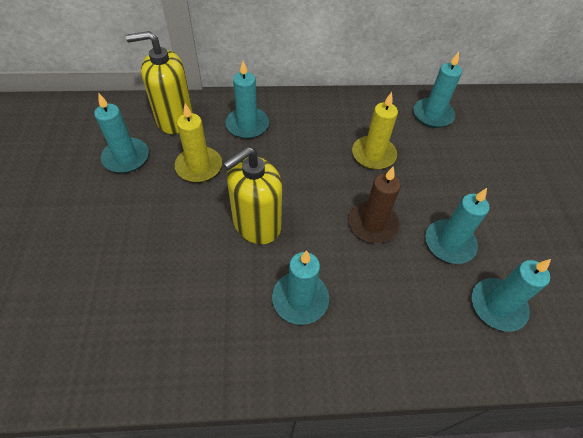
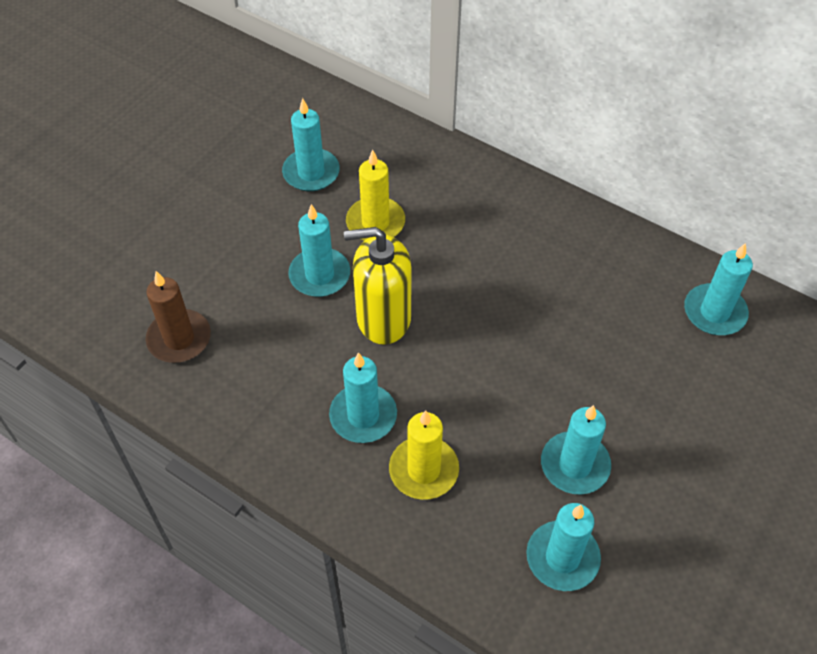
camera: 40 degrees right, 0 degrees up
yellow soap dispenser [126,31,193,134] -> none
turquoise candle [225,61,269,139] -> turquoise candle moved to [288,204,350,297]
brown candle [349,166,401,243] -> brown candle moved to [146,271,211,363]
yellow candle [352,92,398,170] -> yellow candle moved to [389,410,459,500]

